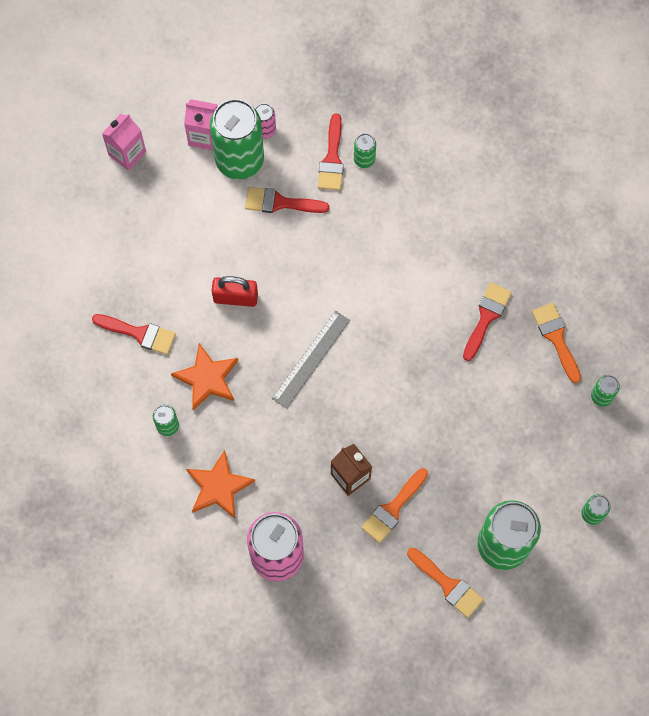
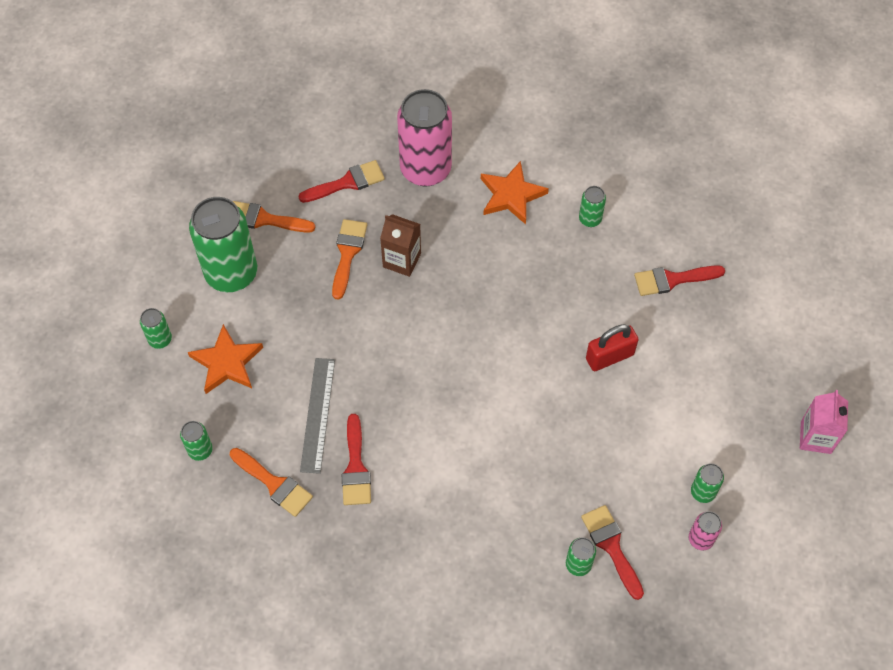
camera: 150 degrees right, 10 degrees down
orange star [171,343,238,410] -> orange star moved to [188,324,263,394]
pink carton [184,99,218,150] -> none
green can [210,99,264,180] -> green can [691,463,724,503], size x0.44
red brush [245,187,329,213] -> red brush moved to [298,160,385,203]
grey ruler [272,311,350,409] -> grey ruler moved to [300,358,335,474]

